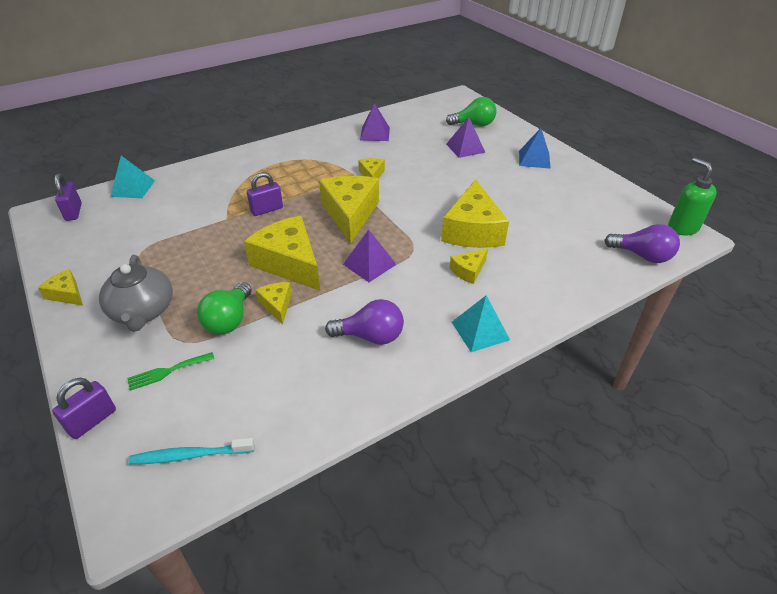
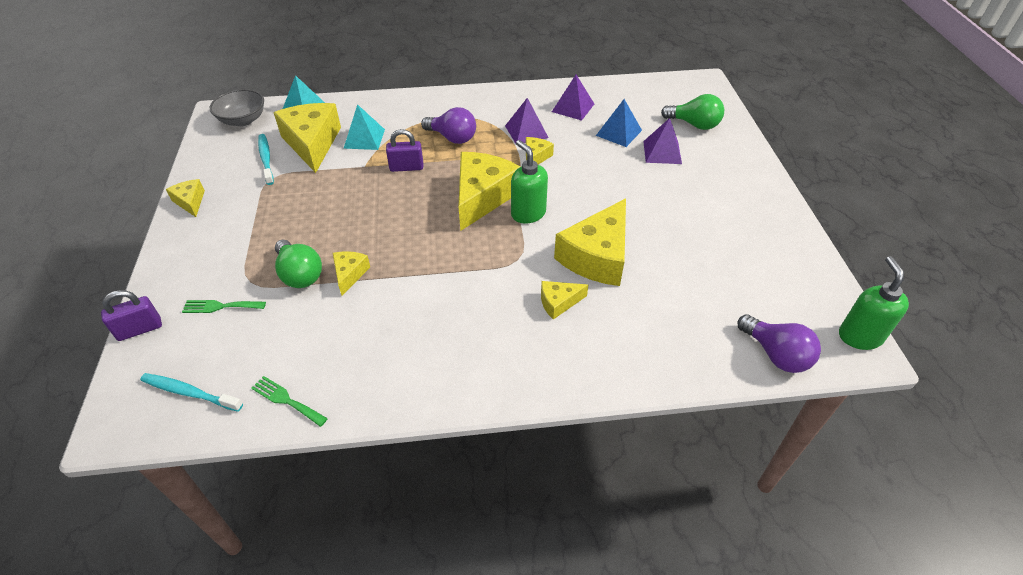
camera: 25 degrees right, 5 degrees up
purple padlock [55,174,82,221] -> grey bowl [210,89,264,126]
grey teapot [99,254,173,332] -> none
green light bulb [197,282,252,335] -> green light bulb turned 75 degrees counterclockwise [275,240,322,288]
yellow cheese [244,216,320,291] -> yellow cheese moved to [274,103,341,173]
purple light bulb [325,299,404,345] -> purple light bulb moved to [421,107,476,144]
purple pyramid [343,229,397,282] -> purple pyramid moved to [505,98,549,143]
turquoise pyramid [451,295,510,352] -> turquoise pyramid moved to [343,104,385,150]
blue pyramid [519,128,551,169] -> blue pyramid moved to [596,99,642,147]
none -> green fork [251,376,328,427]
none -> turquoise toothbrush [258,134,274,185]
none -> green soap dispenser [511,140,548,224]

